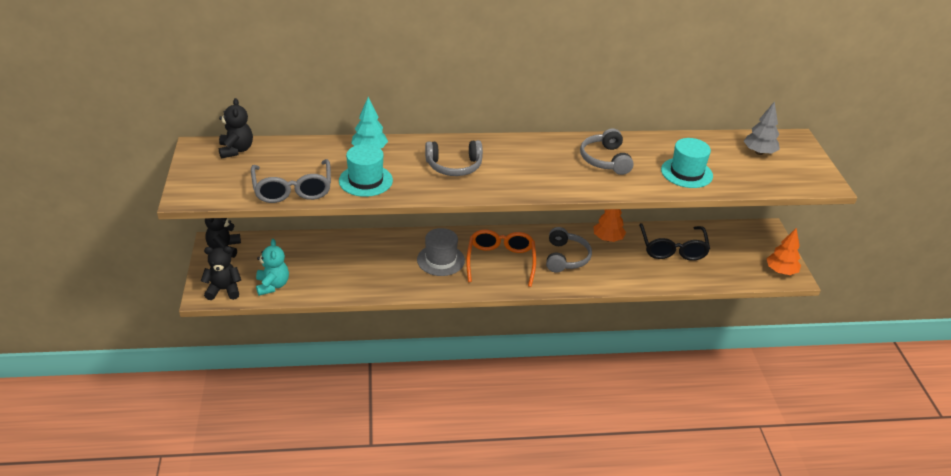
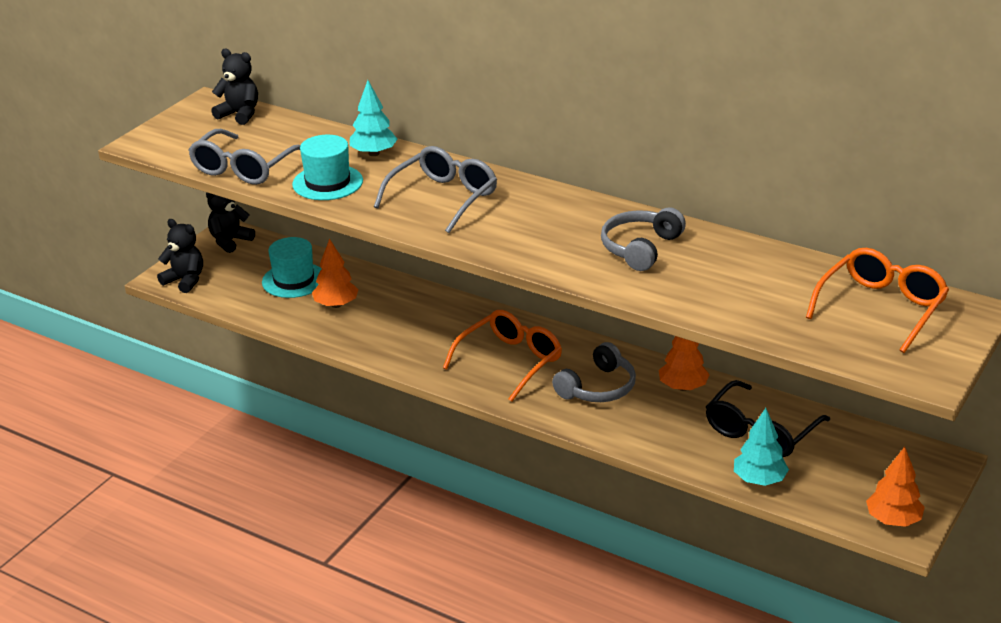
camera: 40 degrees right, 5 degrees down
black teddy bear [219,98,253,159] -> black teddy bear turned 90 degrees counterclockwise [211,48,258,125]
turquoise teddy bear [256,239,289,296] -> none
grey hat [417,228,465,276] -> none
grey headphones [425,140,483,176] -> grey glasses [374,146,497,233]
turquoise hat [661,138,713,188] -> turquoise hat moved to [262,237,321,298]
grey tree [744,101,780,155] -> orange glasses [806,248,949,353]
none -> orange tree [312,239,359,308]
none -> turquoise tree [734,408,789,486]

